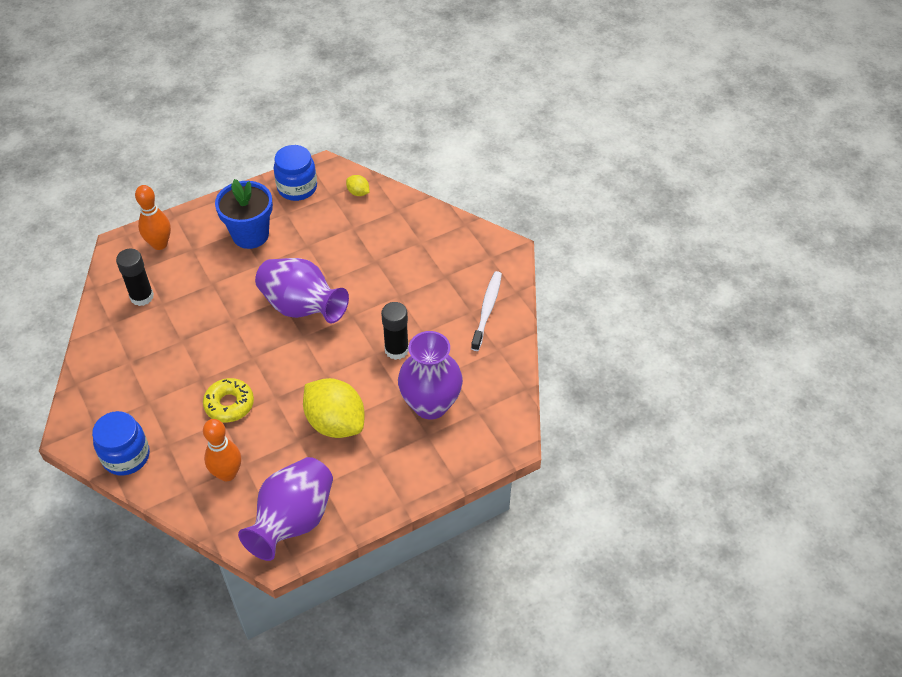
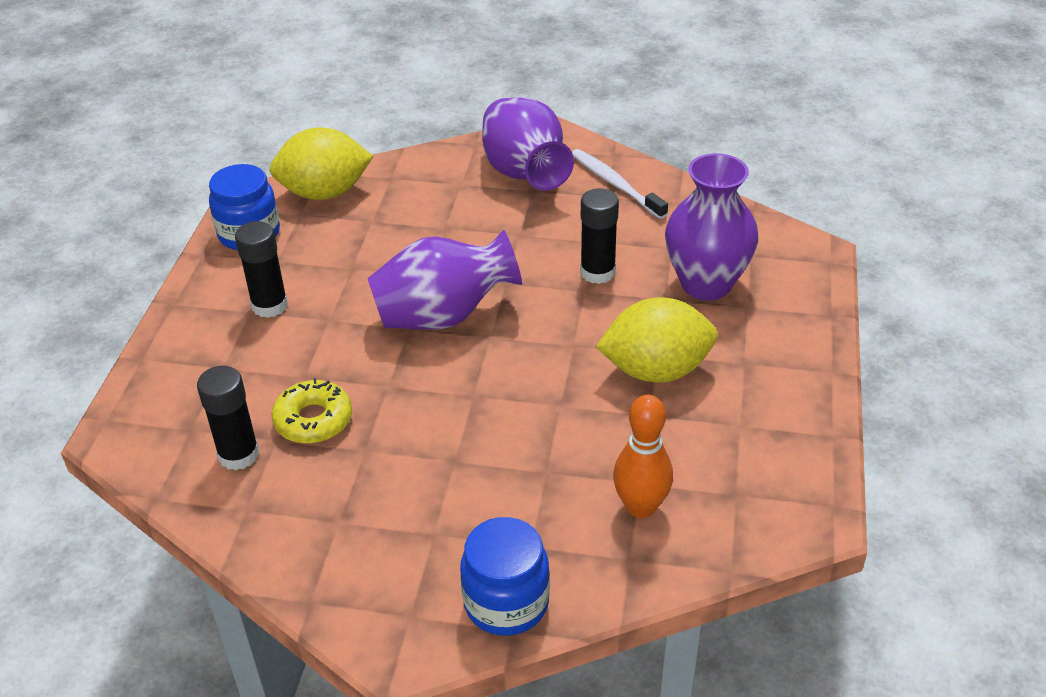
camera: 50 degrees left, 10 degrees down
orange bowling pin [135,185,171,250] -> none
yellow donut [203,378,254,422] -> yellow donut moved to [271,378,352,444]
blue flower pot [215,179,273,249] -> black glue stick [235,221,288,318]
purple vase [238,457,333,561] -> purple vase moved to [482,97,574,191]
yellow lemon [346,175,369,196] -> yellow lemon [270,127,374,200], size x2.30

